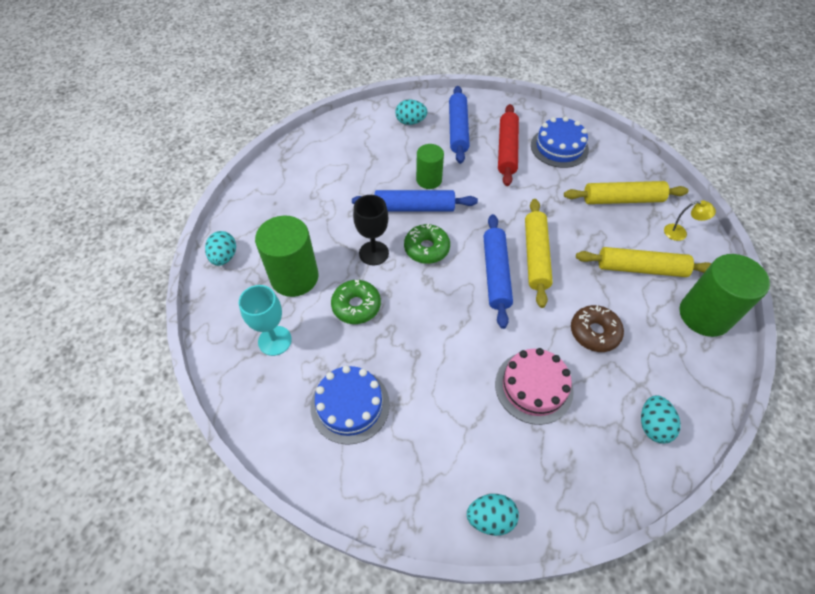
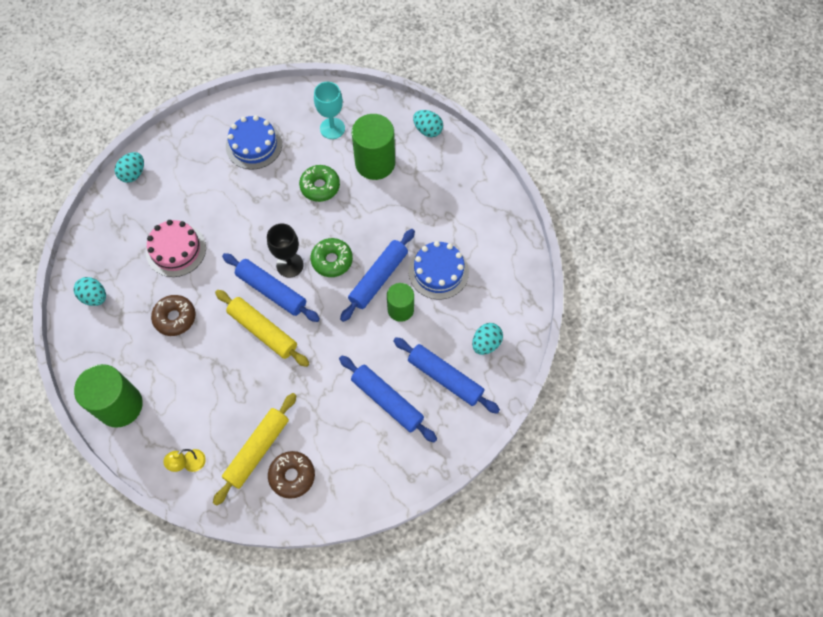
camera: 125 degrees right, 10 degrees up
black goblet [353,195,389,265] -> black goblet moved to [267,224,304,278]
red rolling pin [498,104,519,186] -> blue rolling pin [339,355,437,442]
blue cake [531,116,589,168] -> blue cake moved to [409,241,469,299]
yellow rolling pin [576,247,711,277] -> none
none -> brown donut [268,451,315,499]

